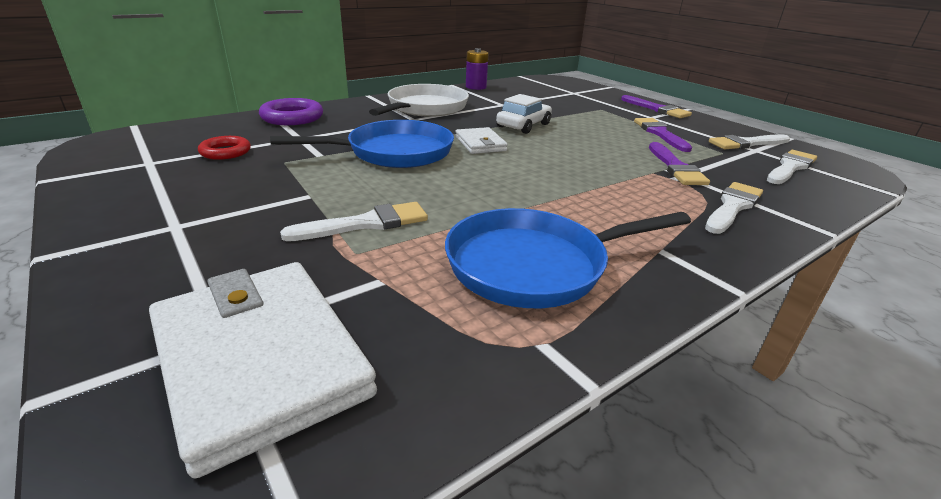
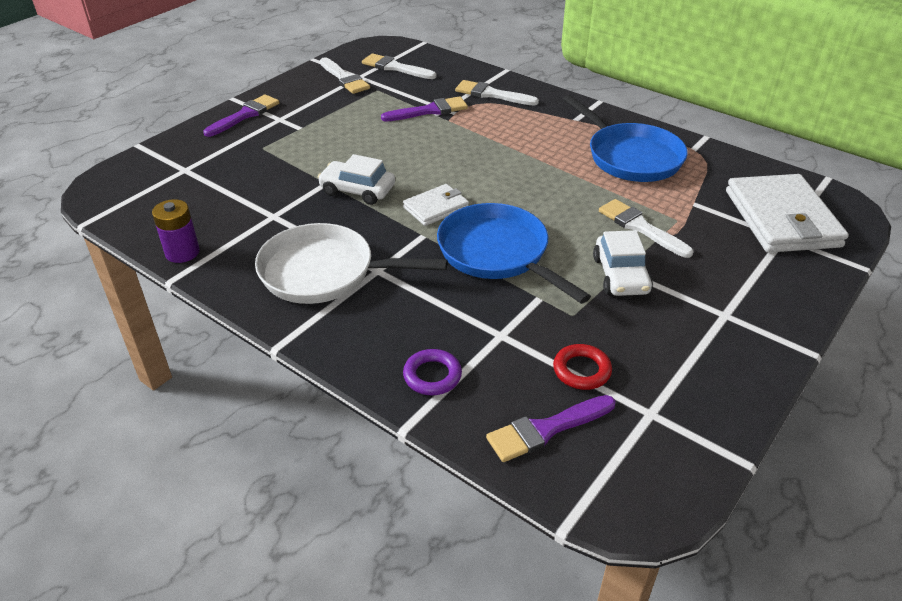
camera: 105 degrees left, 10 degrees up
white wallet [149,262,377,478] -> white wallet turned 45 degrees counterclockwise [726,174,849,253]
purple ring [259,98,323,125] -> purple ring [403,349,462,395], size x0.65
purple brush [634,118,692,152] -> purple brush moved to [486,395,615,462]
none -> white car [593,230,653,296]

